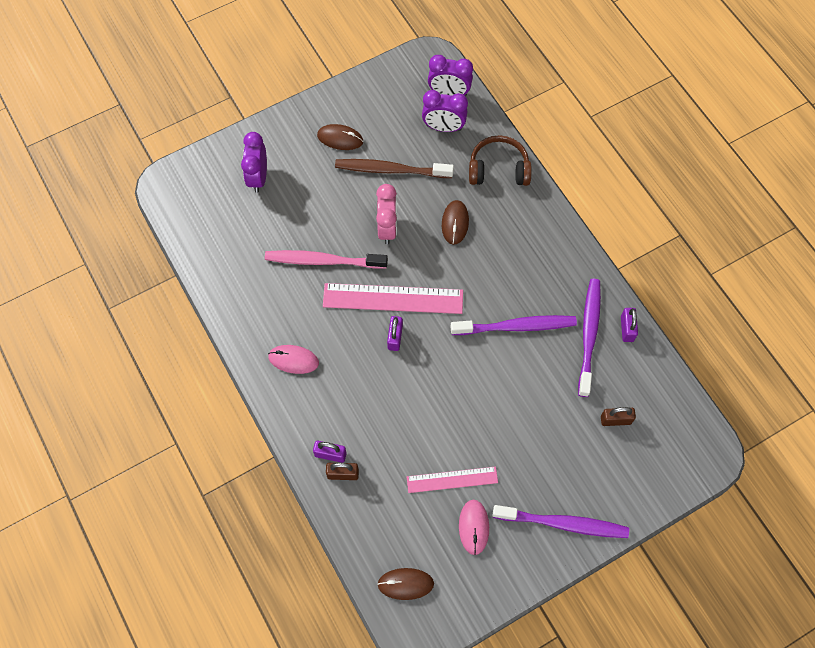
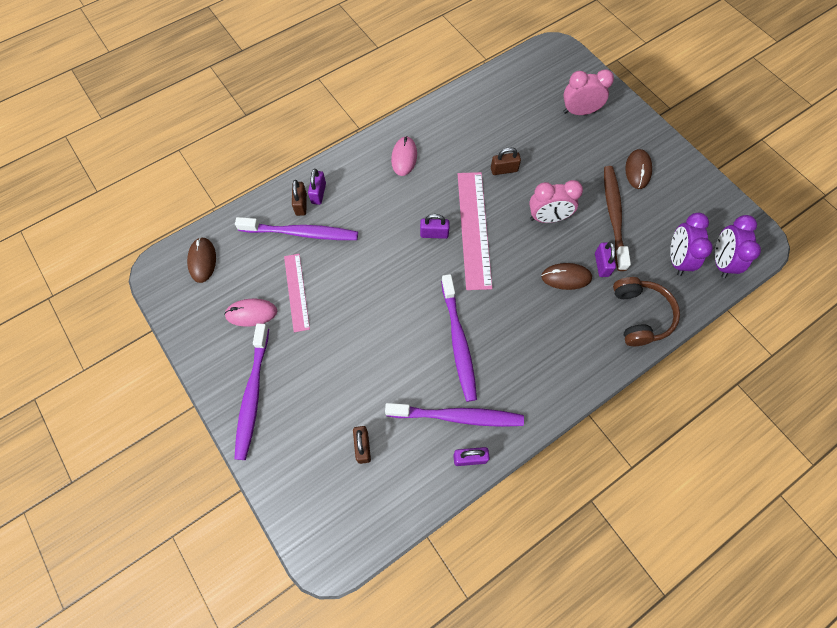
camera: 85 degrees right, 0 degrees up
purple clock [241,132,267,193] -> pink clock [563,69,614,115]
pink toothbrush [265,250,388,269] -> brown padlock [491,147,521,175]
none -> purple toothbrush [235,217,358,240]
none -> purple padlock [595,242,616,277]

